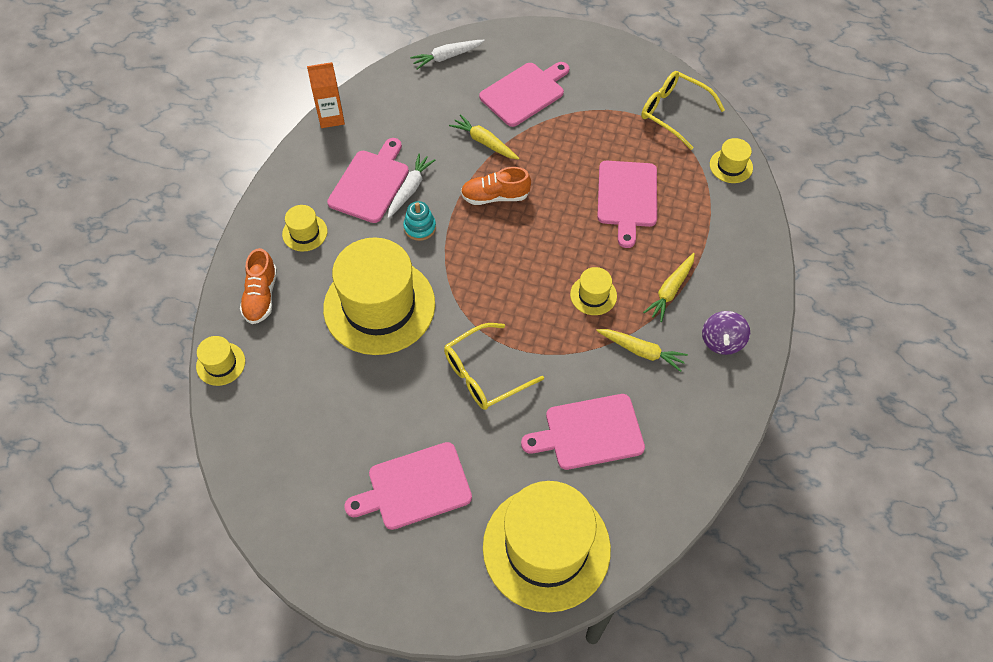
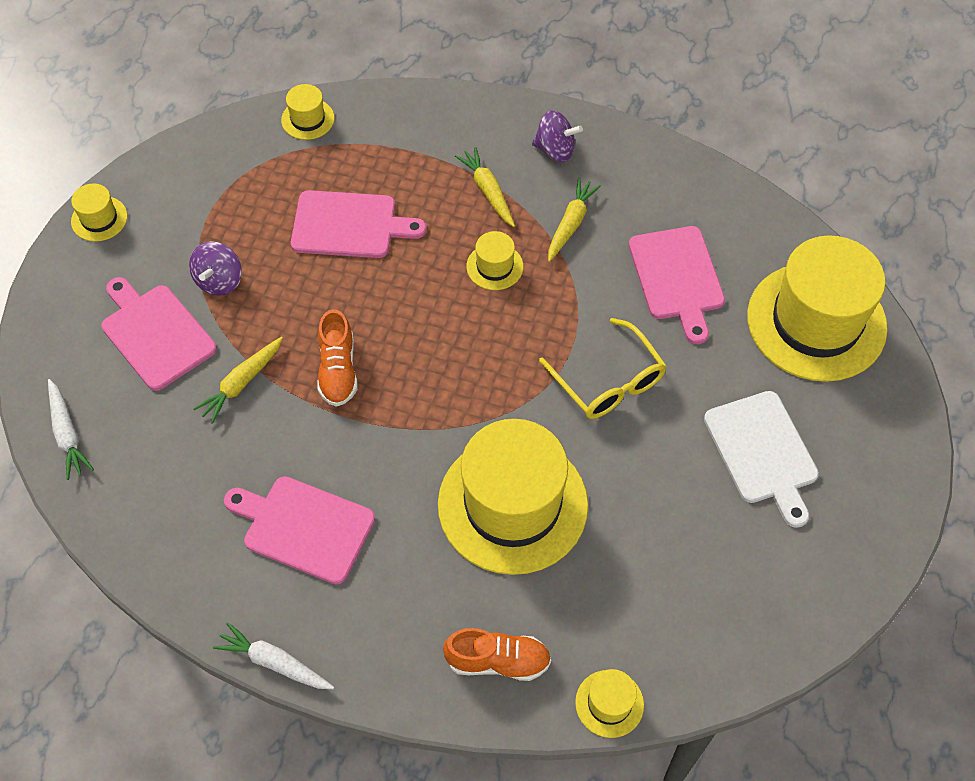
camera: 90 degrees left, 0 degrees up
yellow hat [282,205,327,252] -> yellow hat moved to [71,183,127,242]
orange carton [307,62,345,128] -> none
pink cutting board [344,442,472,530] -> white cutting board [704,391,819,528]
white carrot [388,153,435,218] -> white carrot moved to [213,622,334,689]
turquoise stacking toy [403,201,436,241] -> none
yellow glasses [641,71,725,150] -> none
yellow carrot [643,253,695,322] -> yellow carrot turned 150 degrees counterclockwise [455,147,515,227]
none -> purple spinning top [189,241,242,296]

